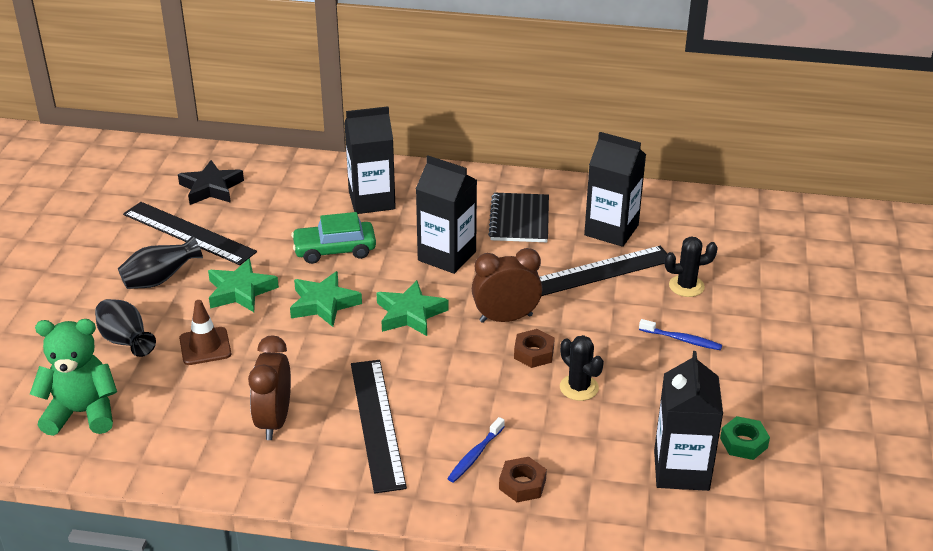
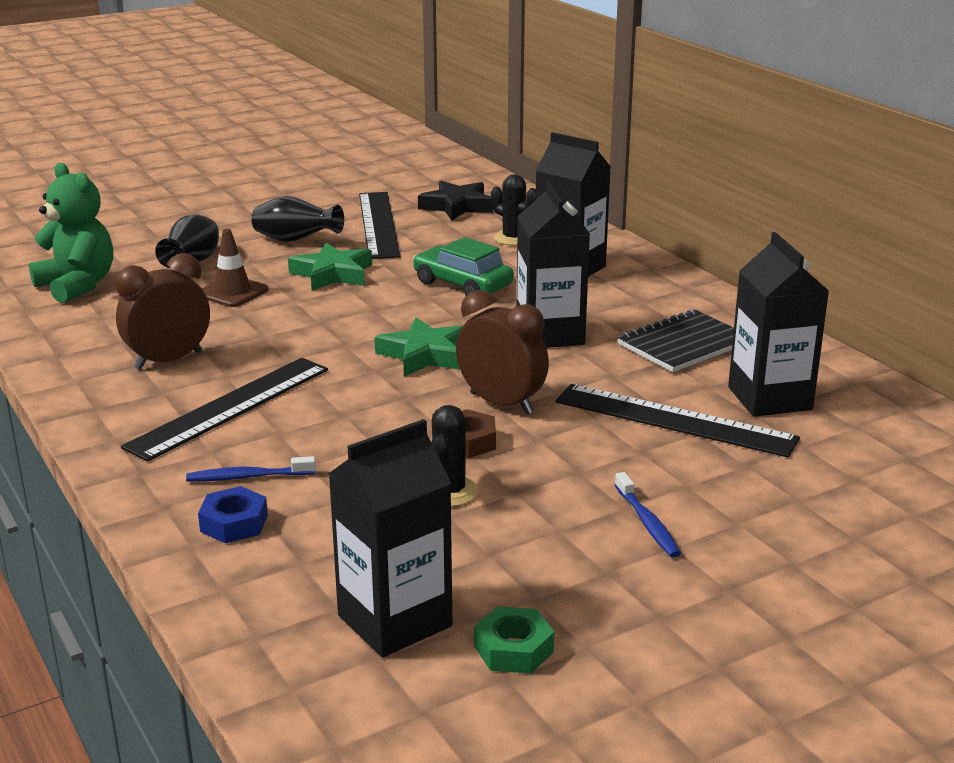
camera: 50 degrees right, 10 degrees down
green star [290,271,362,327] -> none
brown nut [499,457,547,502] -> blue nut [198,486,268,543]
black cactus [664,236,718,297] -> black cactus moved to [491,174,536,246]

